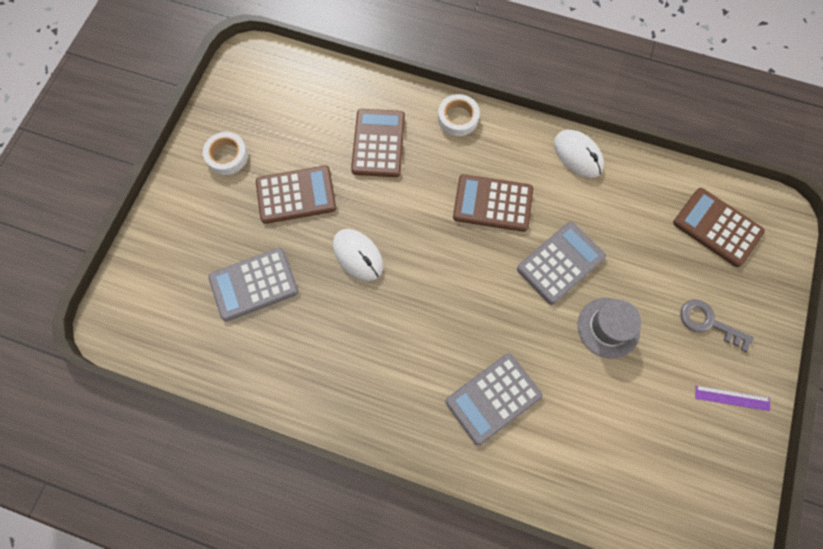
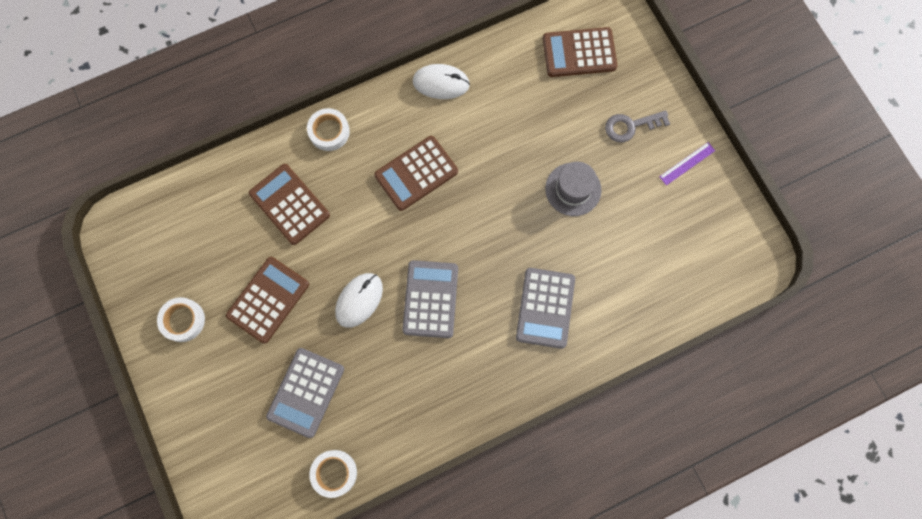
camera: 45 degrees left, 5 degrees up
white mouse [333,229,383,281] -> white mouse turned 60 degrees counterclockwise [335,273,383,328]
grey calculator [517,222,606,305] -> grey calculator moved to [402,260,458,338]
none -> white tape [309,450,357,498]

